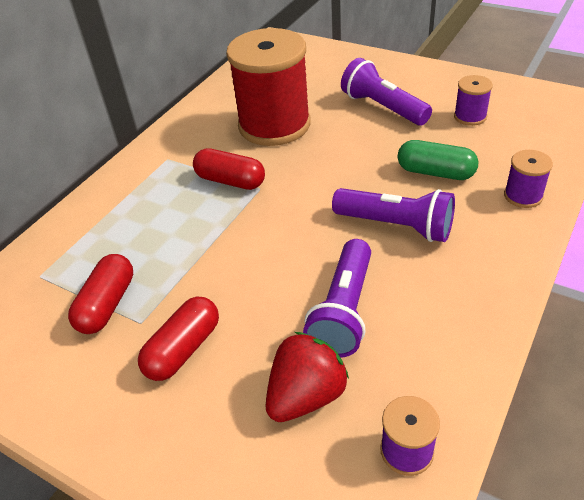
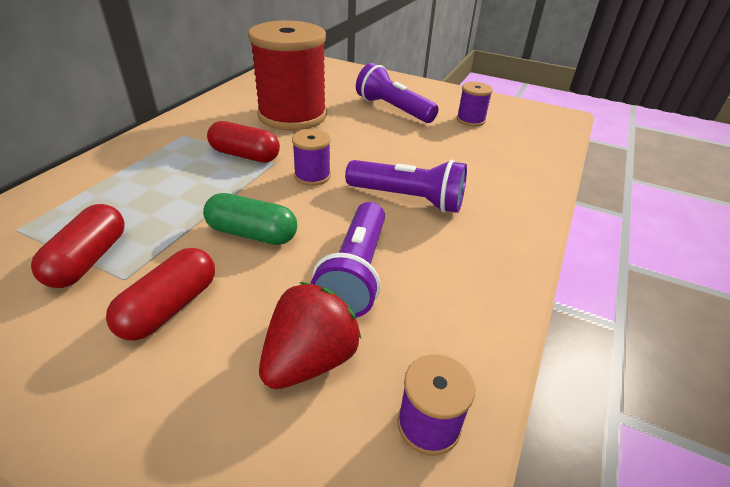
camera: 10 degrees left, 5 degrees down
green capsule [398,140,479,180] -> green capsule moved to [203,193,297,245]
purple spool [504,150,553,208] -> purple spool moved to [292,129,331,186]

